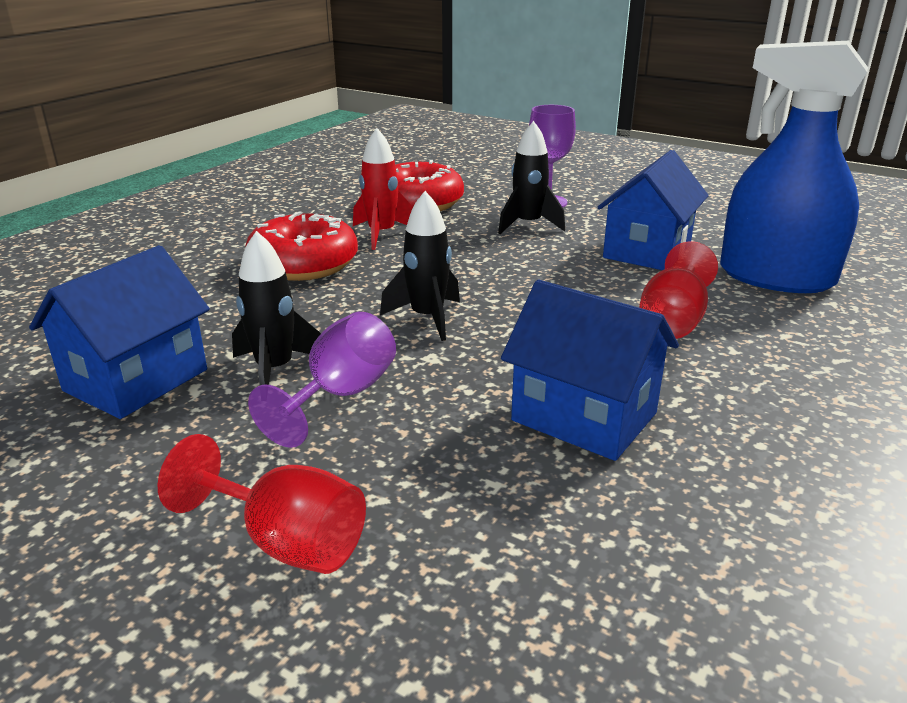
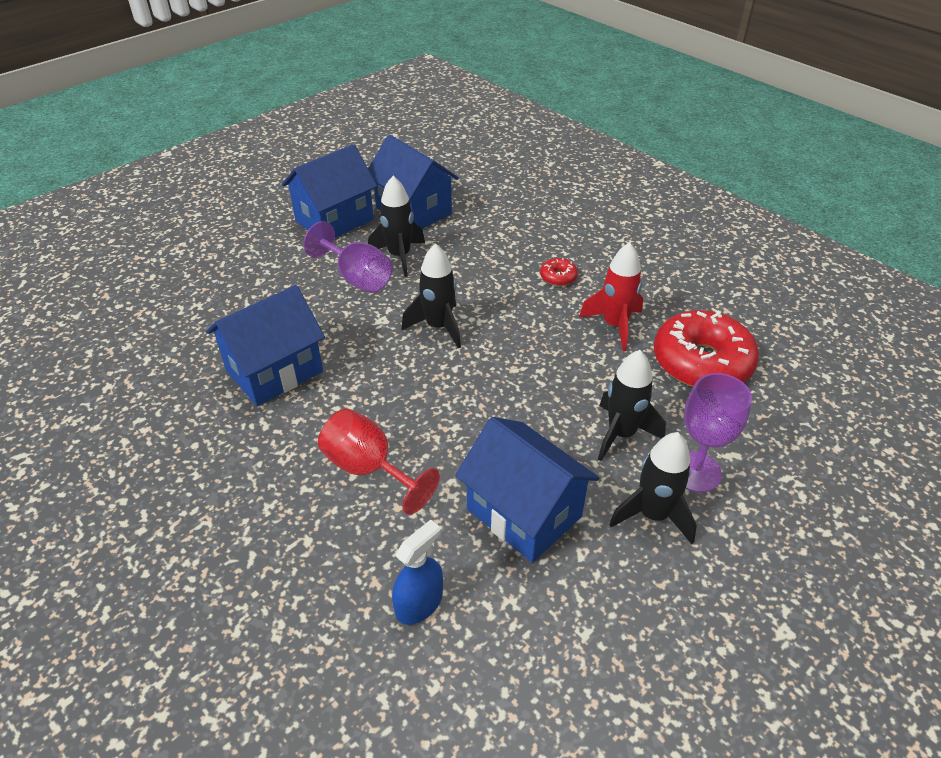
camera: 105 degrees right, 15 degrees up
red goblet [157,434,366,574] -> none
red donut [245,211,358,281] -> red donut [540,258,578,286], size x0.42
blue spray bottle [720,41,868,293] -> blue spray bottle [392,519,443,625], size x0.43
none -> blue house [282,144,377,238]
none -> black rocket [609,432,697,544]

